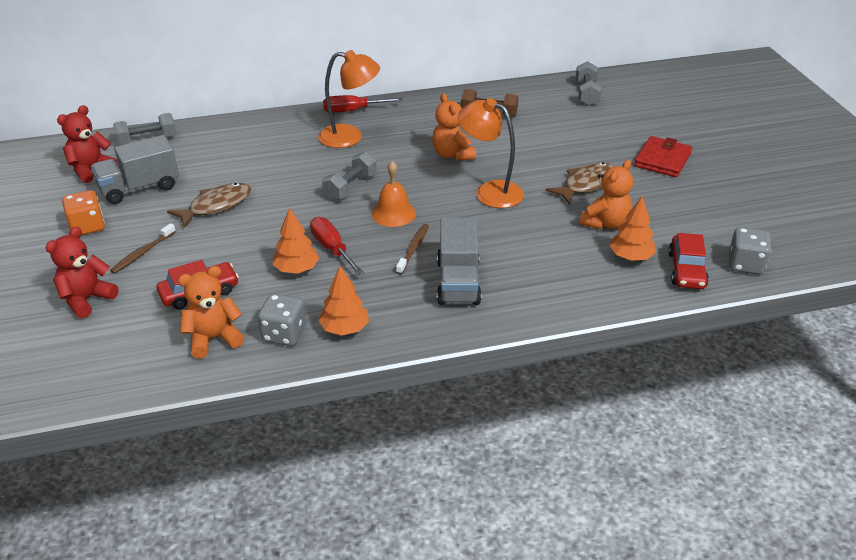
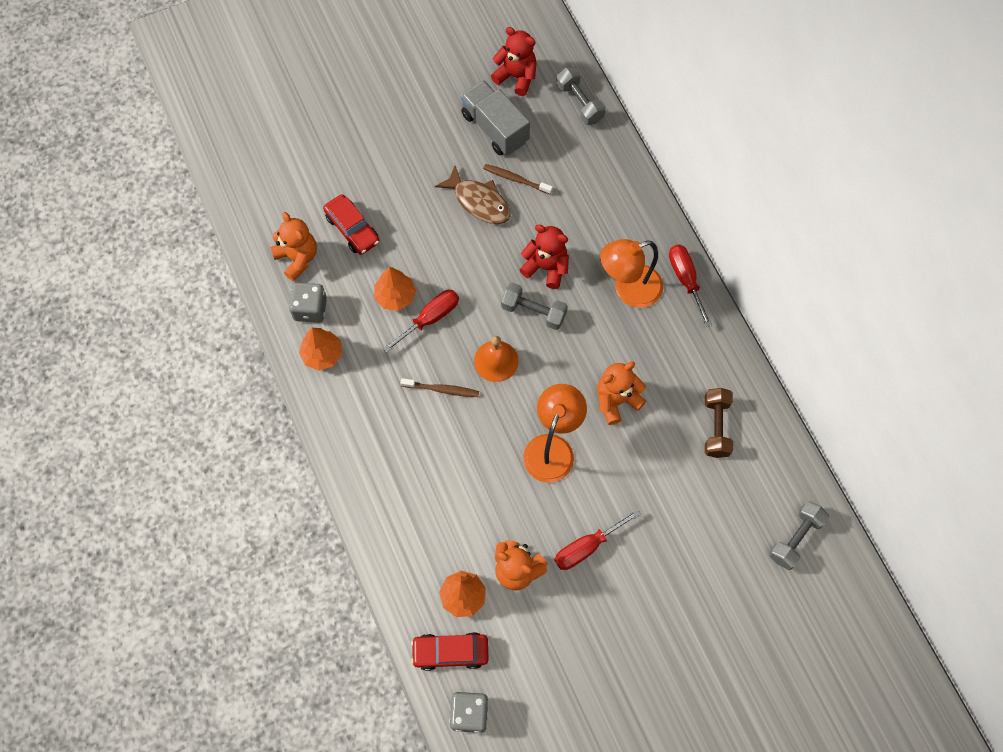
camera: 80 degrees right, 30 degrees up
red teddy bear [46,226,118,318] -> red teddy bear moved to [519,225,569,289]
orange dice [62,190,105,235] -> none
brown toothbrush [110,223,176,274] -> brown toothbrush moved to [483,164,553,194]
orange lamp [318,50,380,148] -> orange lamp turned 75 degrees clockwise [600,239,663,308]
grey truck [437,217,481,305] -> none
brown fish [546,162,614,205] -> red screwdriver [555,509,641,570]
grey dumbbell [576,61,601,106] -> grey dumbbell turned 45 degrees counterclockwise [769,501,829,570]
red wallet [634,136,692,177] -> none

